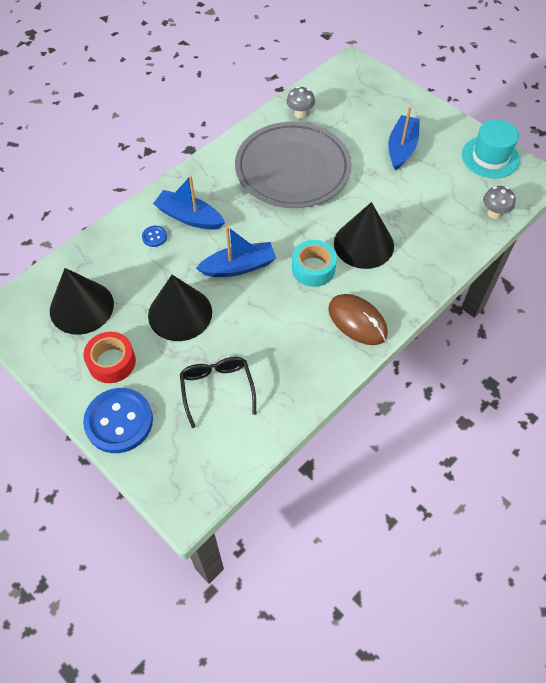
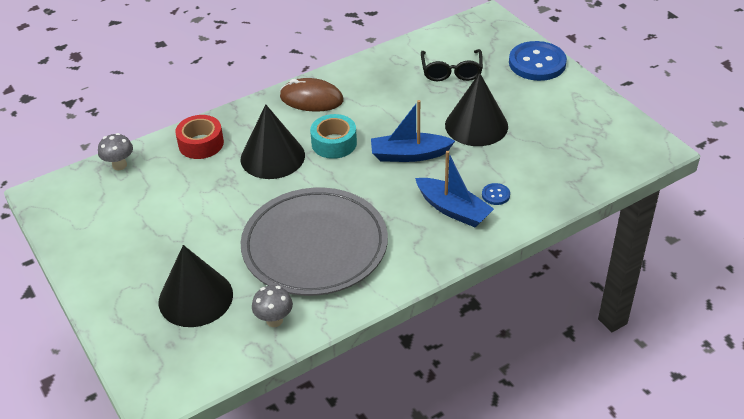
camera: 165 degrees left, 15 degrees down
black cone [50,268,114,335] -> black cone moved to [159,245,233,327]
red tape [84,332,136,383] -> red tape moved to [175,115,224,159]
brown mouse [328,294,388,345] -> brown mouse turned 45 degrees counterclockwise [280,78,344,112]
blue boat [388,107,420,170] -> none
turquoise hat [462,119,520,178] -> none

